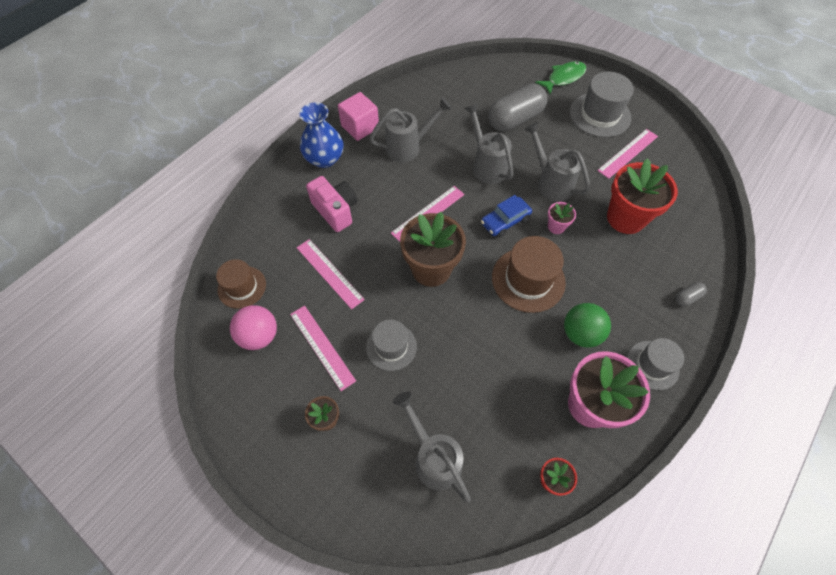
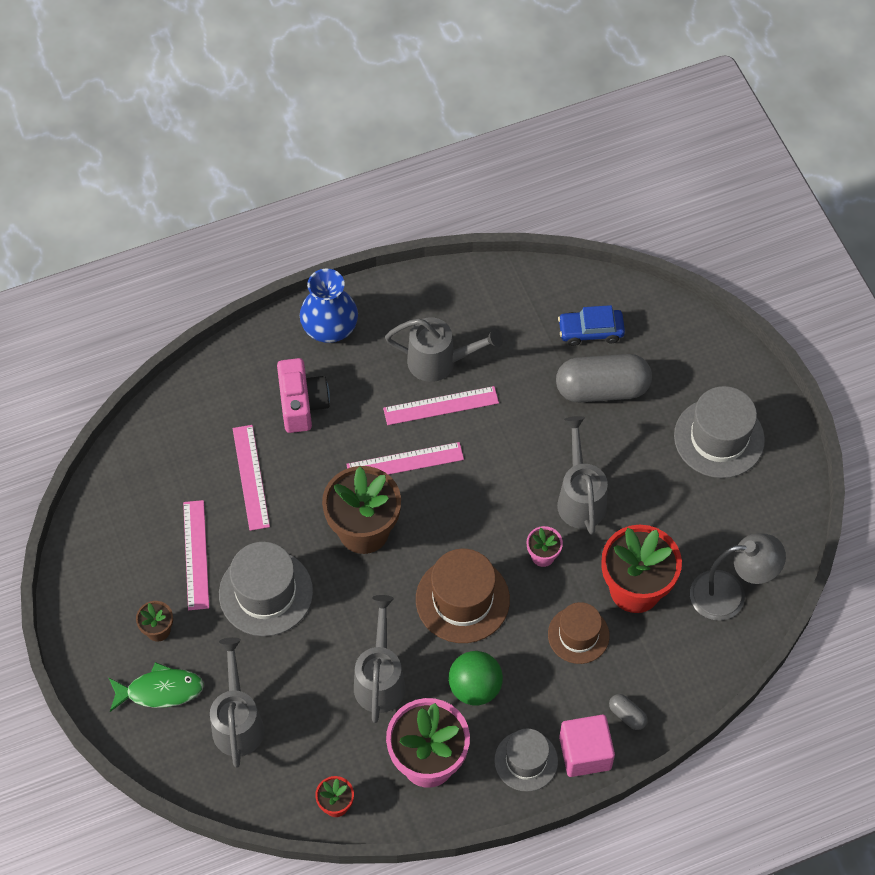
camera: 30 degrees right, 0 degrees up
brown hat [216,259,266,309] -> brown hat moved to [548,602,610,664]
pink ball [230,305,277,350] -> none
pink cube [338,92,379,141] -> pink cube moved to [559,715,615,777]
grey hat [366,320,417,371] -> grey hat [219,542,313,636], size x1.54
grey watering can [464,103,513,184] -> grey watering can moved to [354,595,405,723]
blue car [481,195,532,238] -> blue car moved to [558,305,625,346]
green fish [535,61,586,94] -> green fish moved to [109,662,204,712]
pink ruler [597,129,658,179] -> pink ruler moved to [383,386,499,425]
grey capsule [675,282,707,306] -> grey capsule turned 45 degrees clockwise [609,694,647,730]
none -> grey lamp [690,533,786,621]

